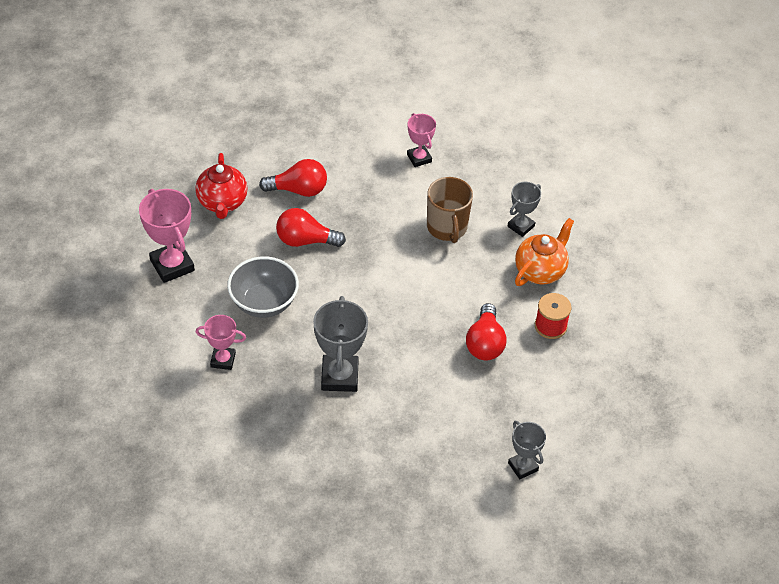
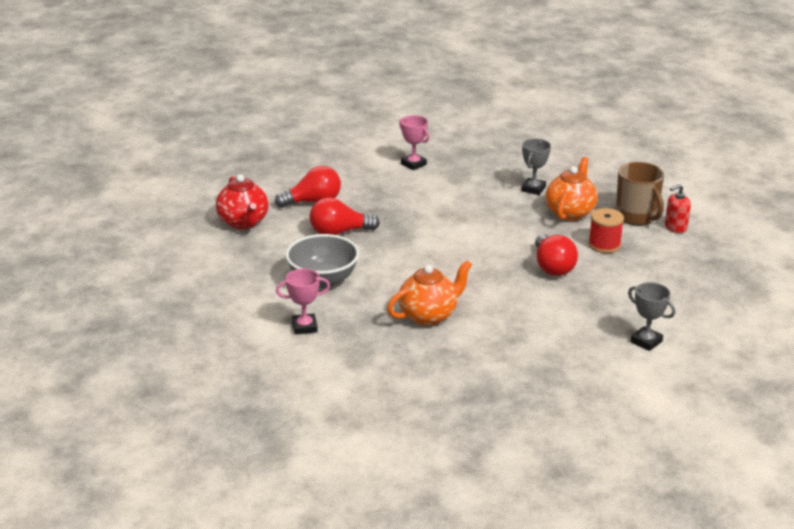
camera: 15 degrees left, 20 degrees down
pink trophy [139,189,195,283] -> none
grey trophy [313,296,368,392] -> orange teapot [387,260,472,326]
brown mug [427,177,473,243] -> brown mug moved to [616,162,664,225]
none -> red soap dispenser [665,184,691,233]

